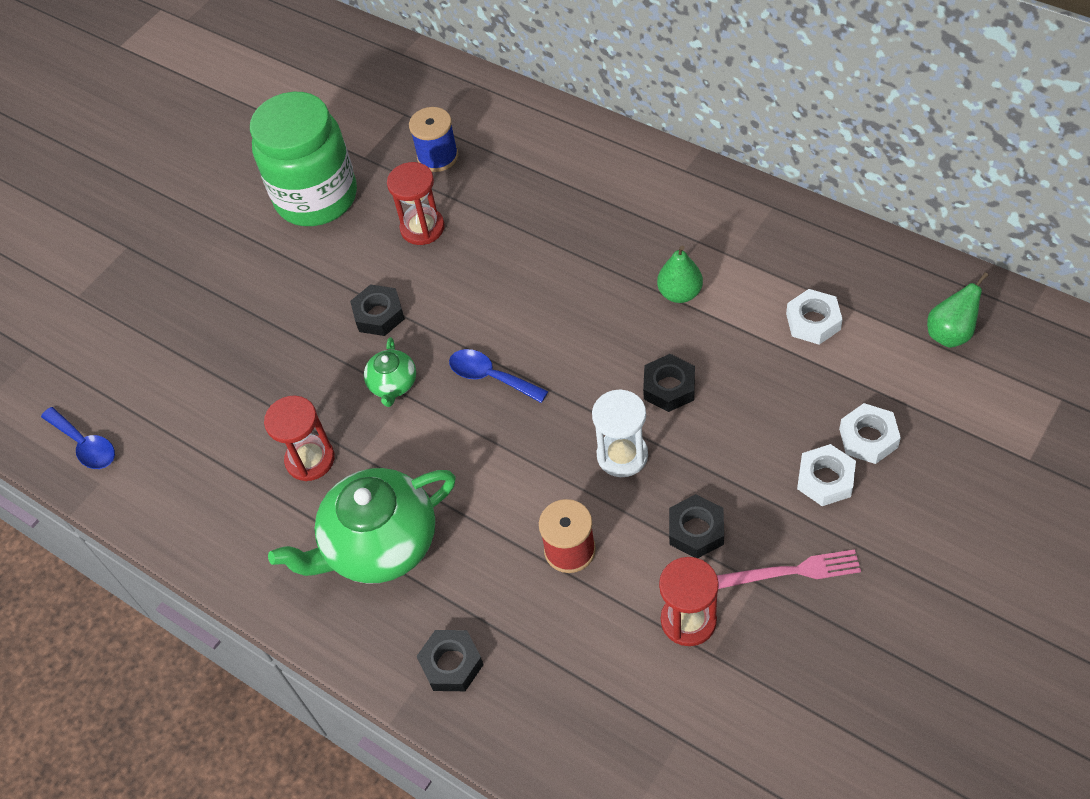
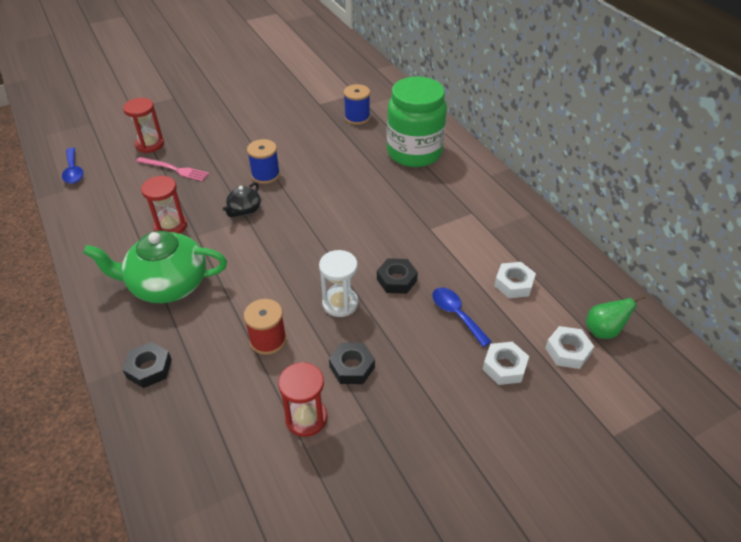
camera: 20 degrees right, 10 degrees down
green jar [250,92,357,226] -> green jar moved to [387,76,447,167]
black nut [350,284,405,336] -> blue spool [247,139,280,184]
green teapot [364,337,416,407] -> black teapot [223,182,261,217]
red hourglass [387,162,445,245] -> red hourglass moved to [123,98,164,153]
blue spoon [449,349,548,403] -> blue spoon moved to [432,287,492,347]
green pear [657,245,703,303] -> none
pink fork [717,549,861,589] -> pink fork moved to [136,157,209,181]
white nut [797,444,856,506] -> white nut moved to [545,326,594,369]

